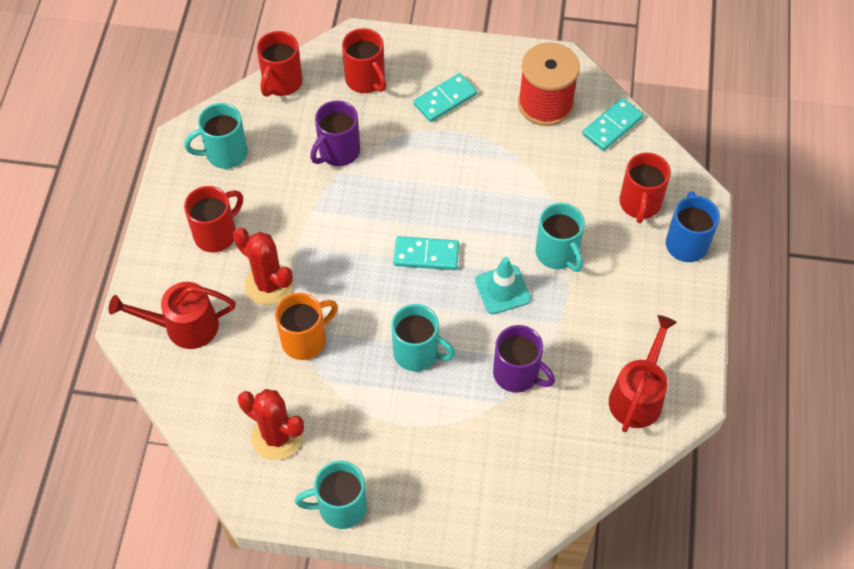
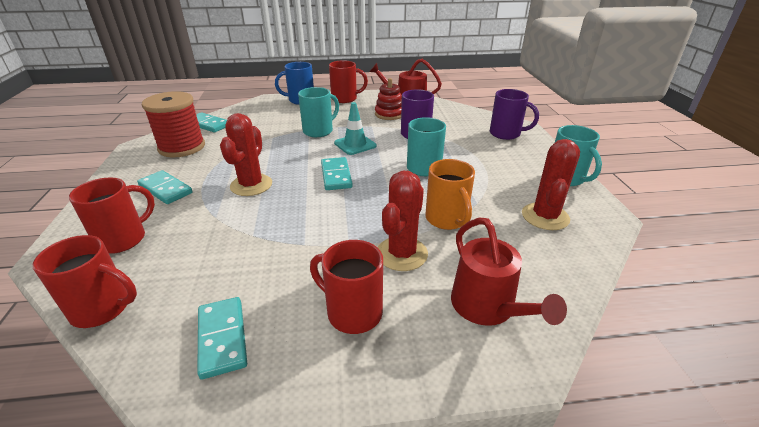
camera: 105 degrees left, 25 degrees down
turquoise mug [184,103,248,169] -> turquoise domino [197,297,247,380]
orange mug [275,293,338,360] -> orange mug turned 150 degrees counterclockwise [425,159,475,230]
purple mug [310,100,360,166] -> purple mug moved to [490,89,539,140]
red mug [620,153,671,223] -> red mug moved to [329,60,368,103]
none -> red cactus [220,113,272,196]
none -> red stacking toy [375,78,402,120]

